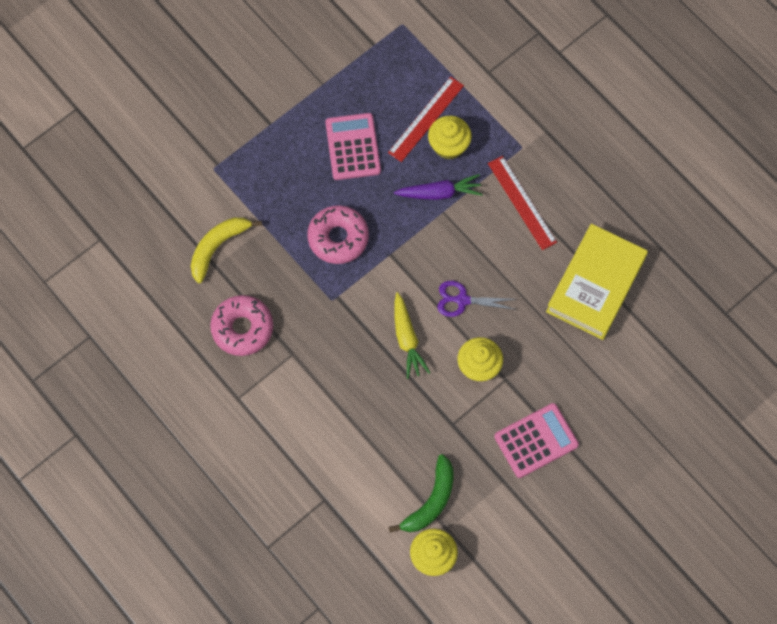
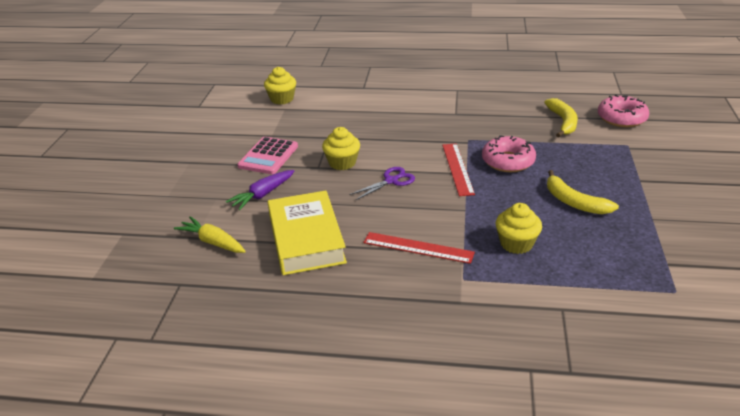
camera: 140 degrees right, 35 degrees down
pink donut [210,295,273,356] -> pink donut moved to [598,95,649,127]
pink calculator [325,113,381,180] -> yellow banana [547,170,619,214]
red ruler [388,77,464,162] -> red ruler moved to [442,143,475,196]
green banana [389,454,454,533] -> none
purple carrot [394,174,483,200] -> purple carrot moved to [226,170,294,210]
yellow carrot [394,292,431,379] -> yellow carrot moved to [174,216,246,253]

